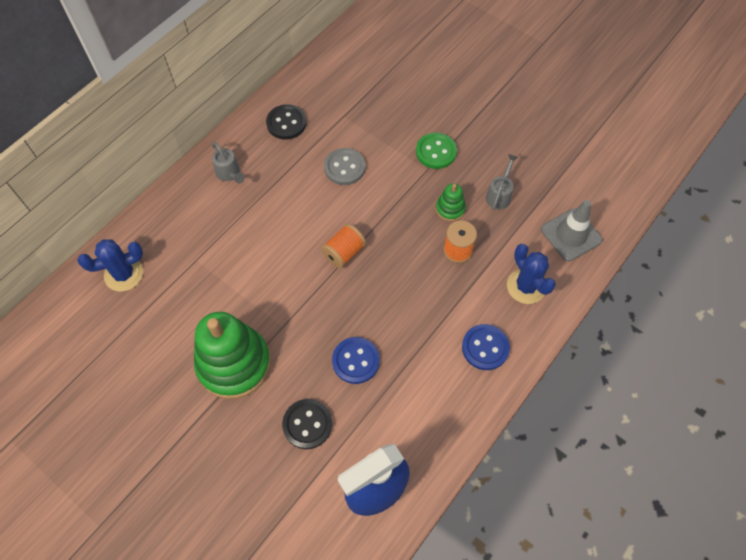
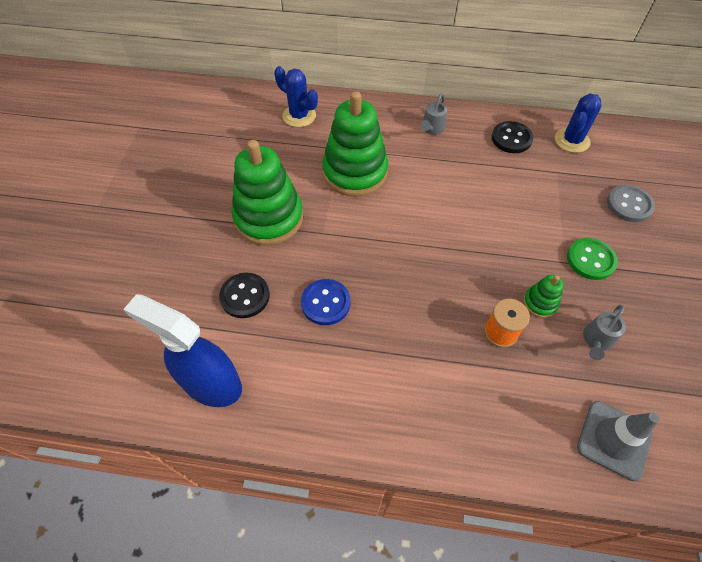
camera: 60 degrees right, 5 degrees down
orange spool [321,224,366,268] -> none
grey button [324,148,365,185] -> grey button moved to [607,185,655,222]
blue button [462,324,510,370] -> none
grey watering can [486,154,518,210] -> grey watering can turned 135 degrees clockwise [583,305,626,360]
blue cactus [507,244,556,304] -> blue cactus moved to [555,94,601,153]
none -> green stacking toy [322,91,388,197]

